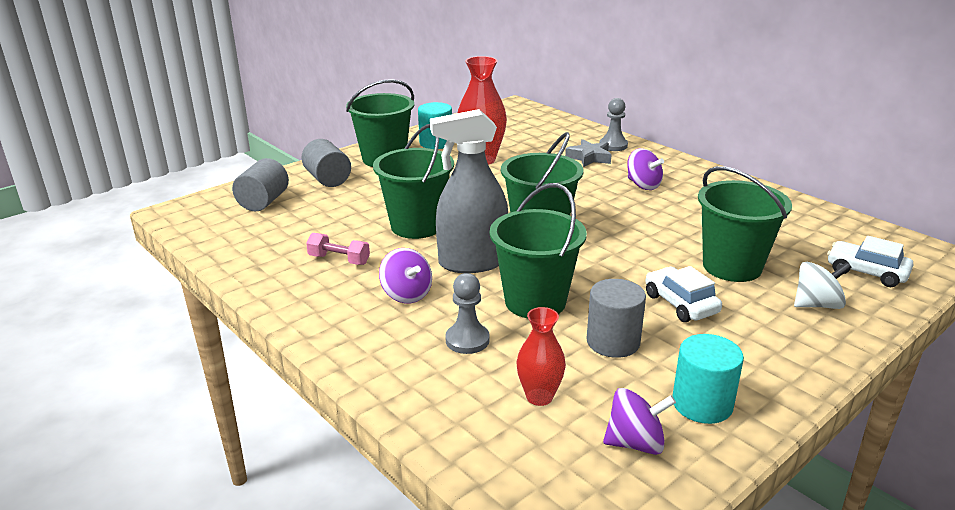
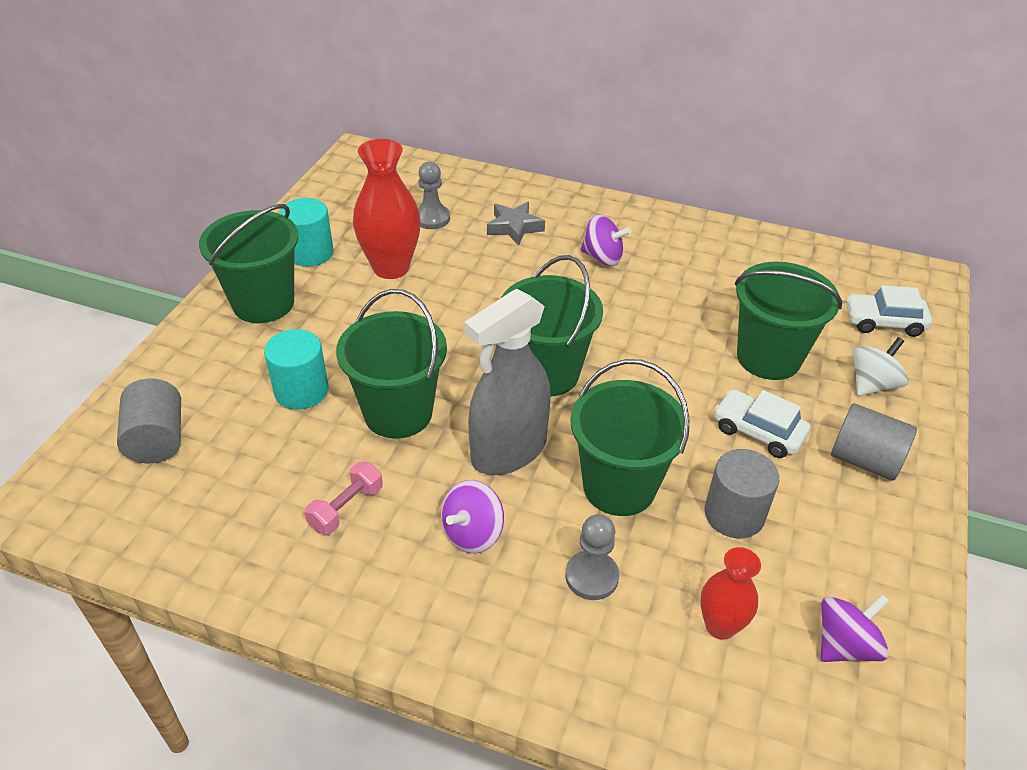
camera: 30 degrees left, 15 degrees up
grey cylinder [302,139,351,187] -> grey cylinder moved to [831,404,917,481]
pink dumbbell [306,233,370,265] -> pink dumbbell turned 45 degrees counterclockwise [305,462,383,535]
purple spinning top [379,248,432,303] -> purple spinning top turned 105 degrees clockwise [441,480,504,553]
grey pawn [600,98,628,151] -> grey pawn moved to [418,162,450,229]
turquoise cylinder [672,334,744,424] -> turquoise cylinder moved to [264,329,328,410]

